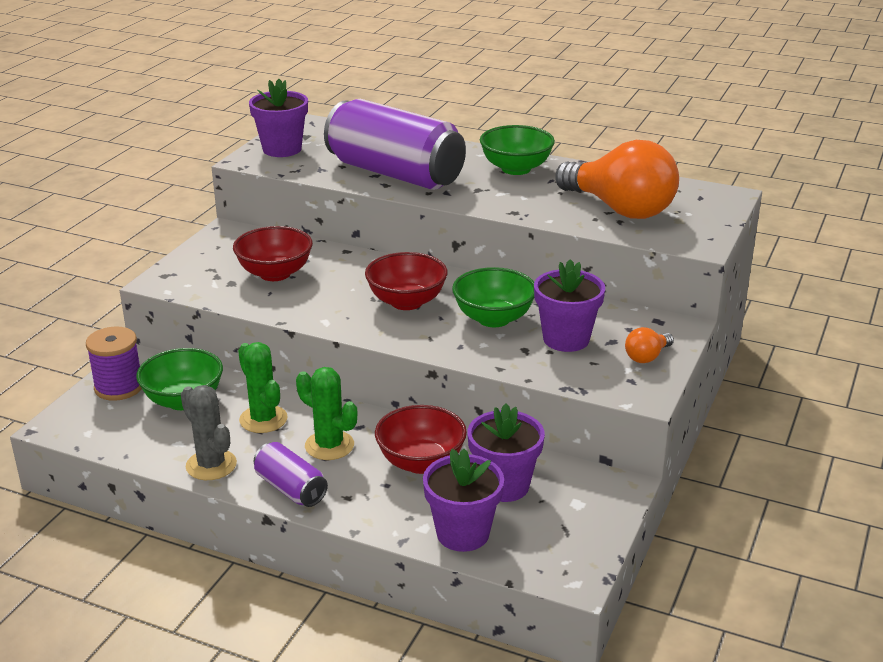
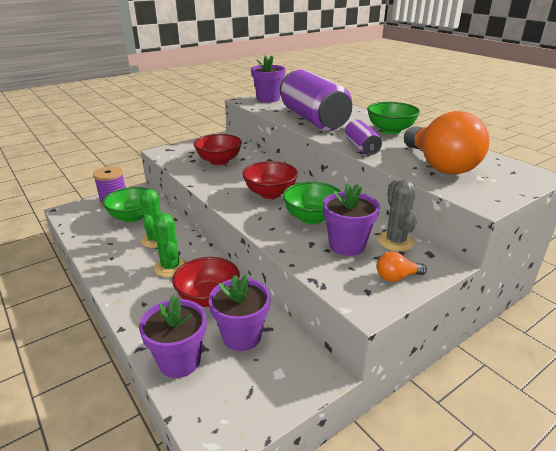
camera: 30 degrees right, 0 degrees up
grey cactus [181,385,237,480] -> grey cactus moved to [377,179,417,251]
purple can [254,442,328,507] -> purple can moved to [345,120,382,155]

